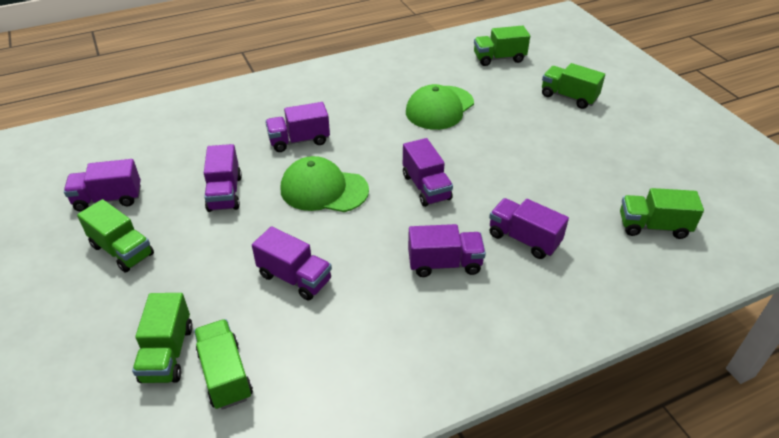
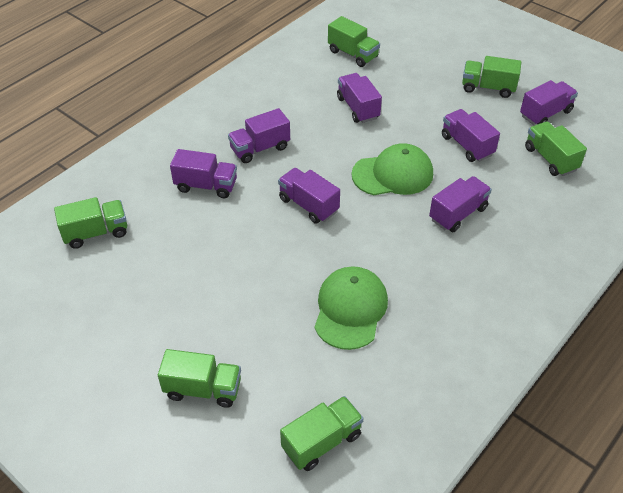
camera: 155 degrees right, 5 degrees up
green truck [132,293,193,383] -> green truck moved to [525,121,587,176]
purple truck [252,226,332,301] -> purple truck turned 60 degrees clockwise [337,73,382,123]

